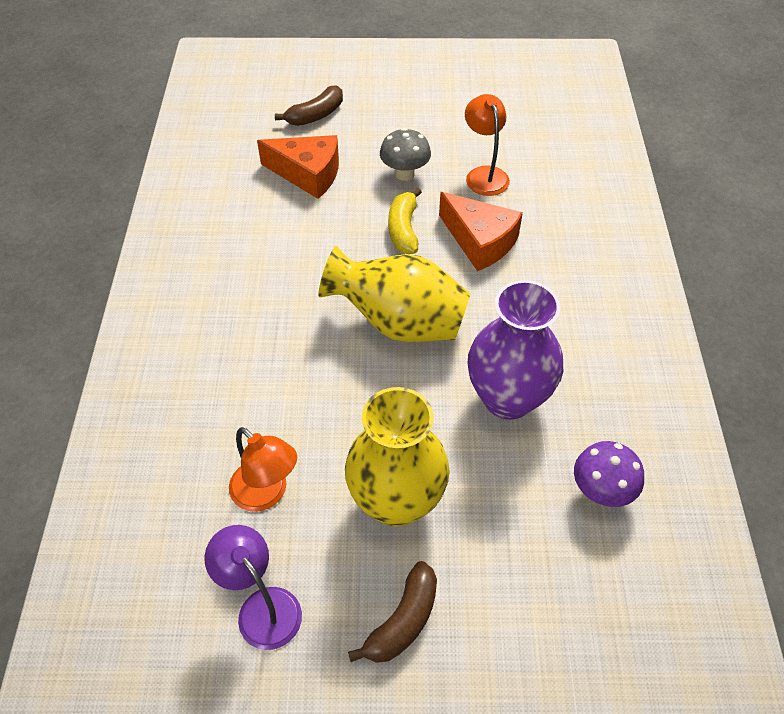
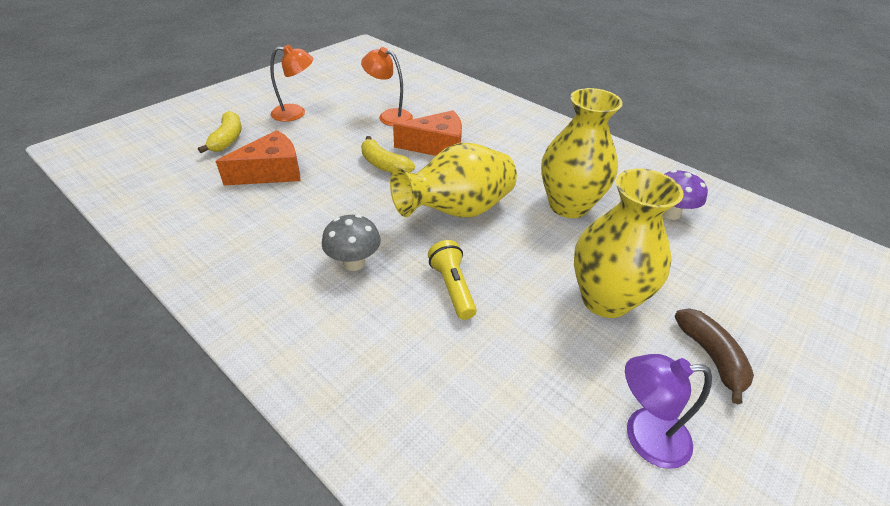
camera: 50 degrees left, 10 degrees down
orange lamp [229,427,297,512] -> orange lamp moved to [270,44,313,122]
brown banana [275,85,343,126] -> yellow banana [198,111,242,153]
grey mushroom [380,128,431,181] -> grey mushroom moved to [322,214,381,271]
purple vase [468,280,563,420] -> yellow vase [541,88,623,218]
none -> yellow flashlight [428,240,477,320]

